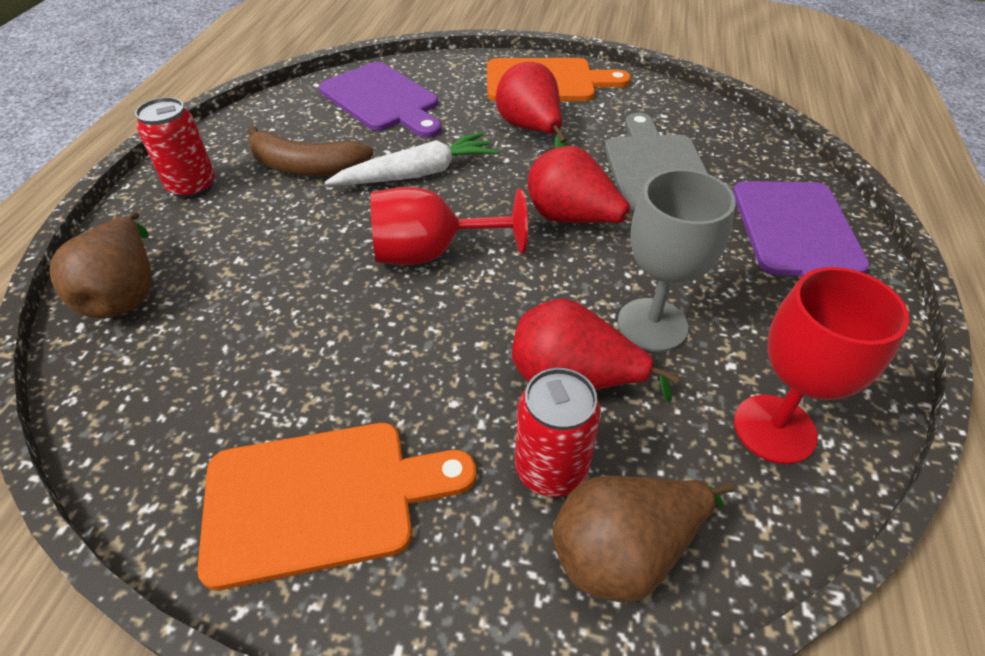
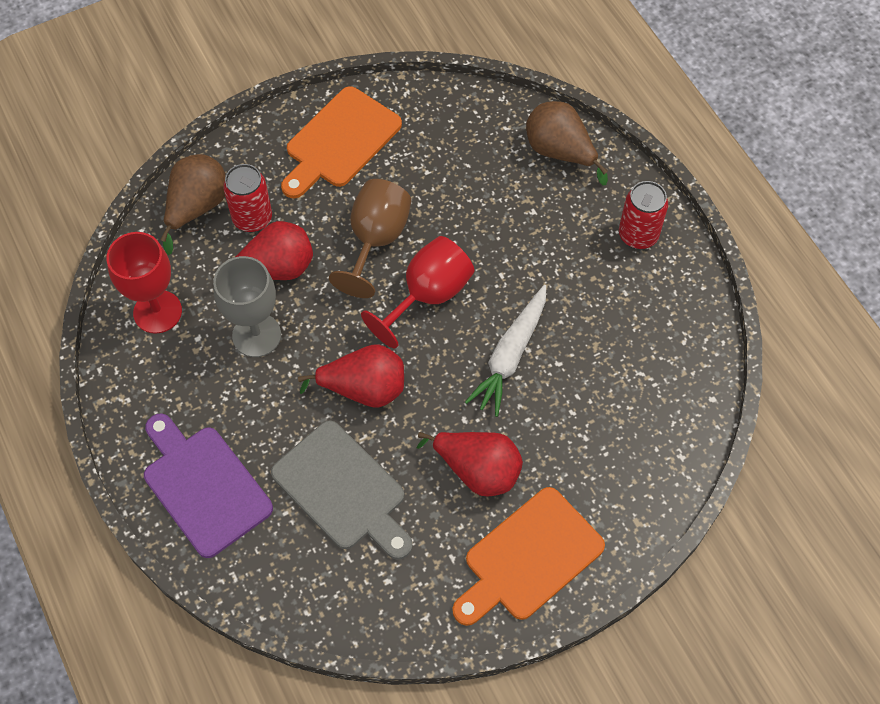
camera: 140 degrees right, 15 degrees up
brown banana [247,125,374,176] -> none
purple cutting board [319,62,442,138] -> none
none -> brown goblet [329,179,411,298]

